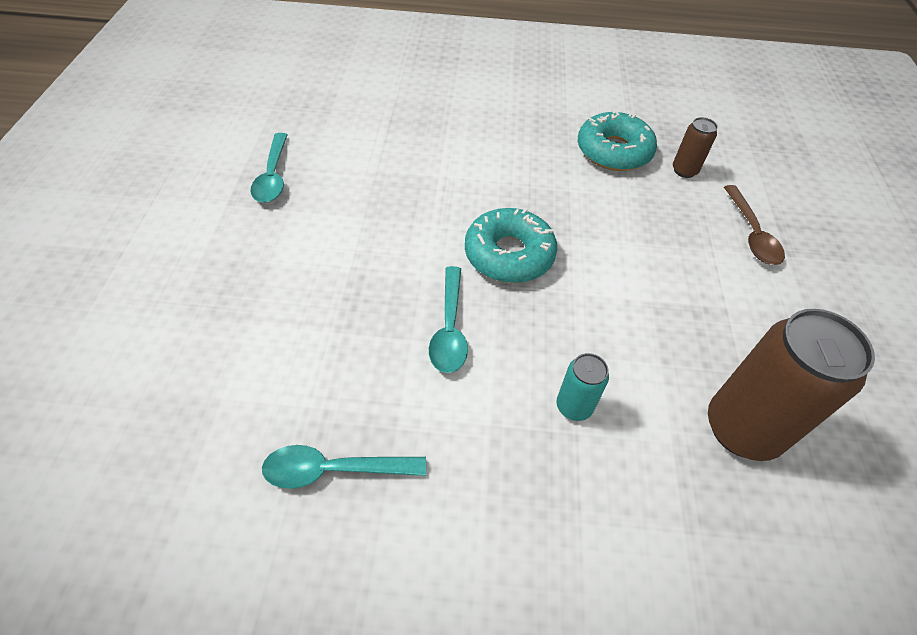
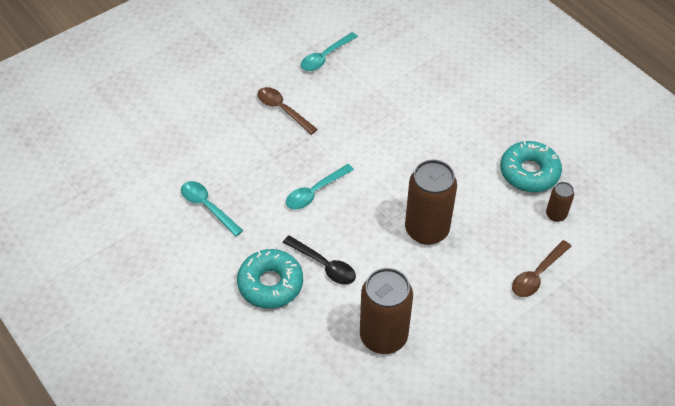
camera: 50 degrees right, 0 degrees up
turquoise donut [465,208,557,283] -> turquoise donut moved to [237,249,303,309]
turquoise can [557,353,609,421] -> black spoon [283,235,356,284]
none -> brown spoon [257,87,318,135]
none -> brown can [405,160,457,245]

